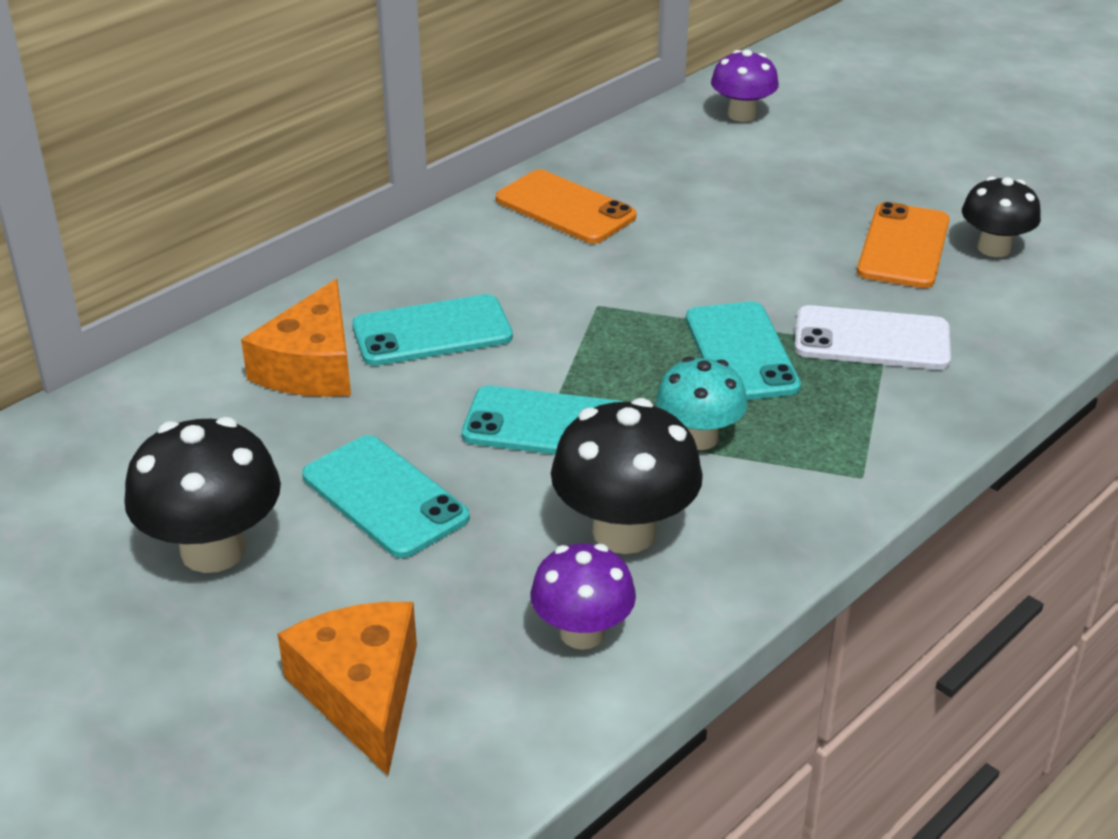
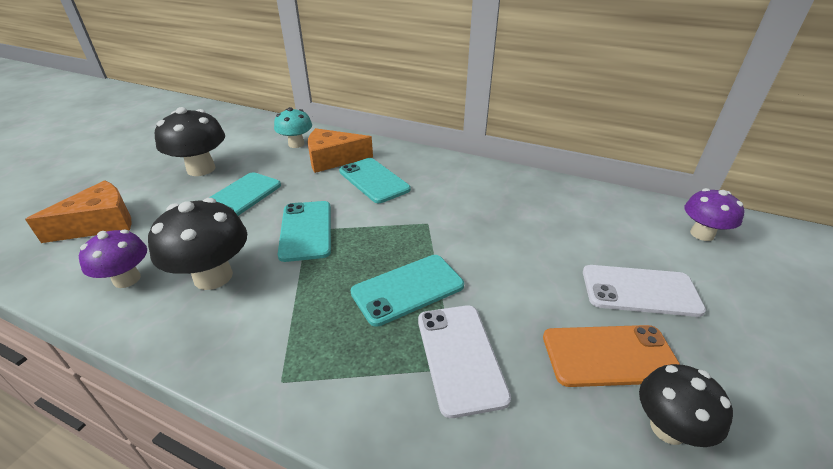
camera: 70 degrees right, 0 degrees up
orange phone [496,169,636,244] -> none
turquoise mushroom [656,357,747,450] -> turquoise mushroom moved to [274,107,312,148]
none -> white phone [583,265,706,317]

